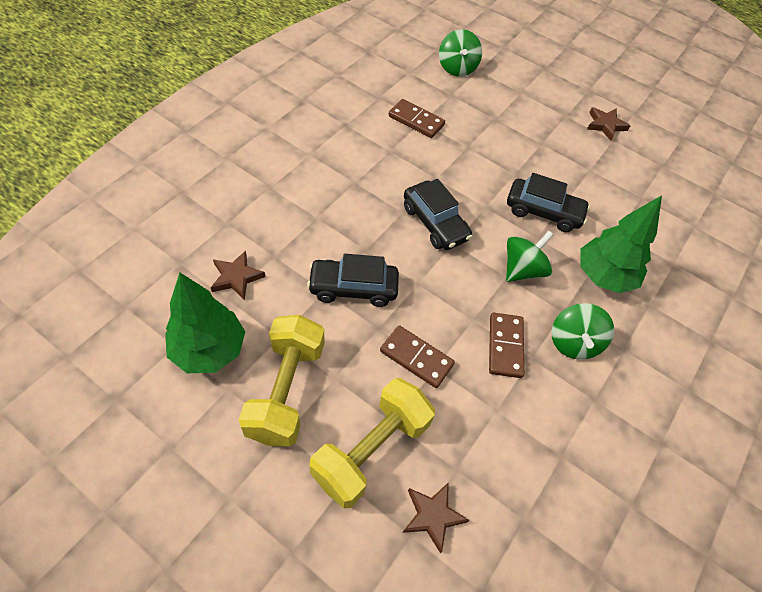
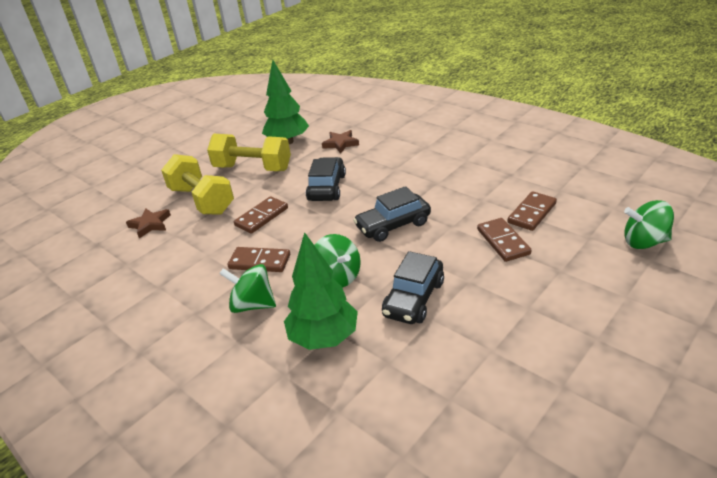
camera: 105 degrees right, 20 degrees down
brown star [587,107,631,141] -> none
none -> brown domino [477,218,532,262]

